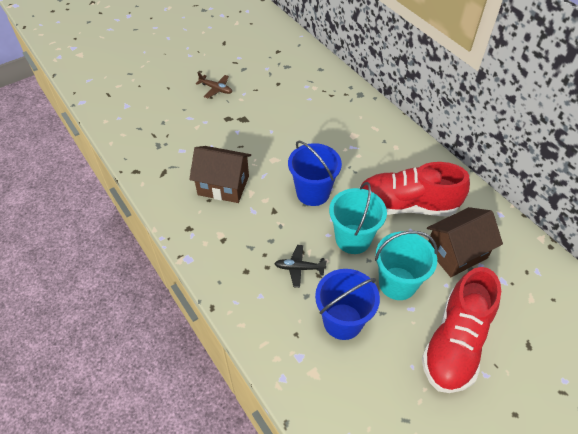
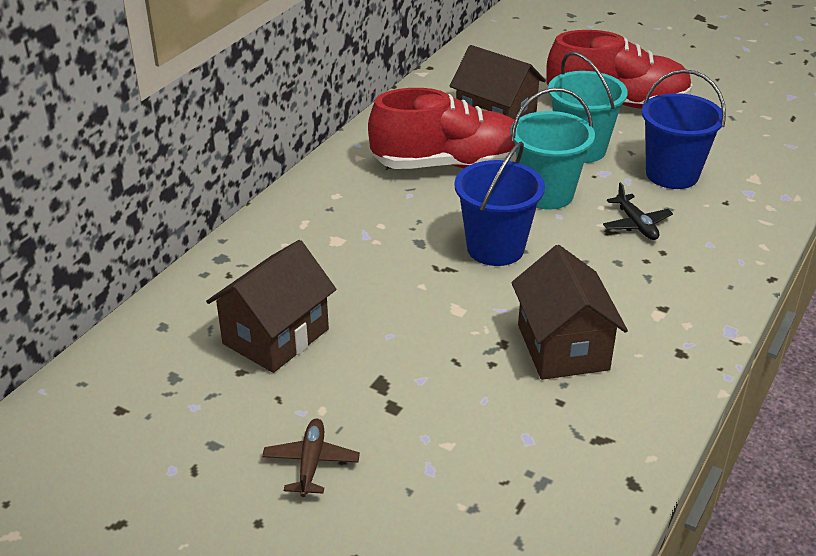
camera: 115 degrees left, 15 degrees down
red shoe [360,162,470,216] -> red shoe turned 75 degrees counterclockwise [368,88,517,169]
none -> brown house [206,240,336,373]

